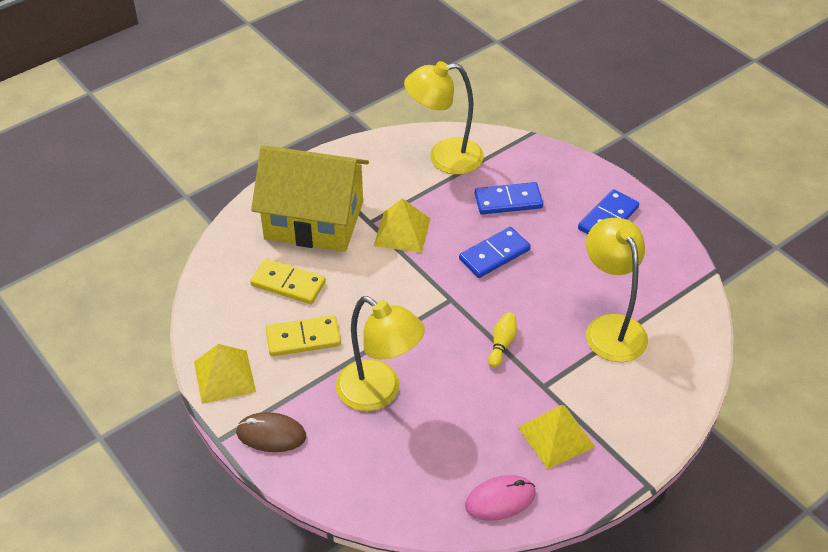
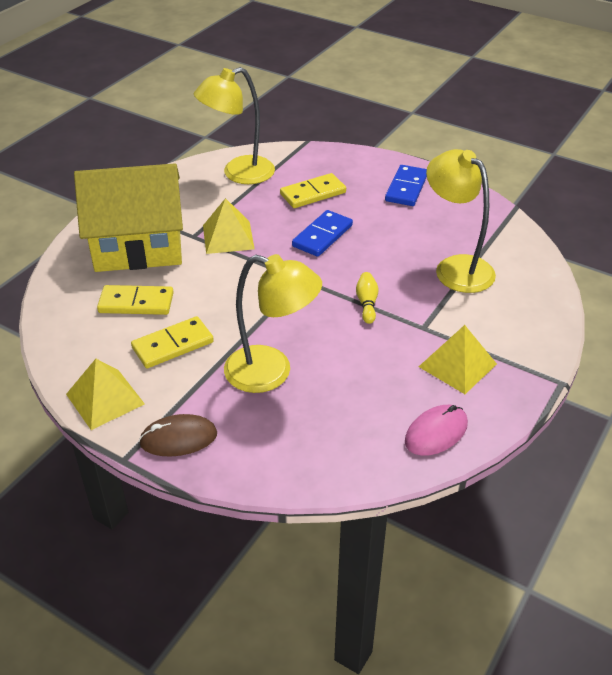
camera: 20 degrees left, 5 degrees down
blue domino [475,182,543,214] -> yellow domino [280,173,346,208]

